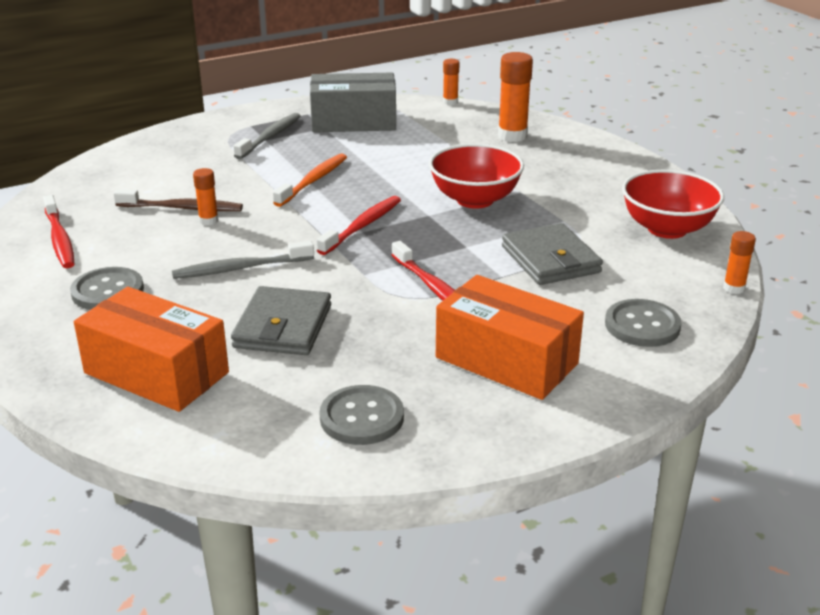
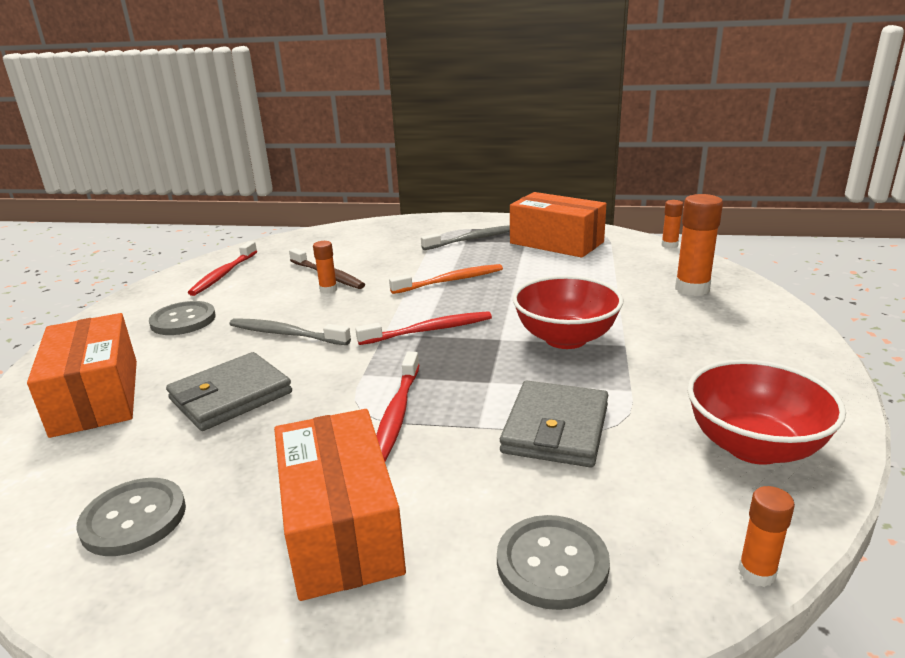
camera: 40 degrees right, 5 degrees down
grey box [310,72,396,132] -> orange box [510,192,606,258]

